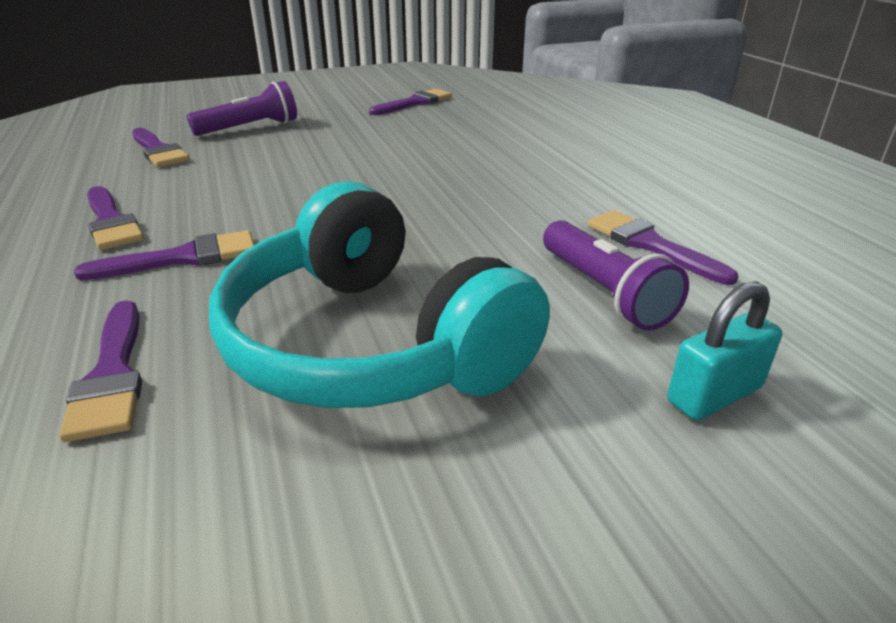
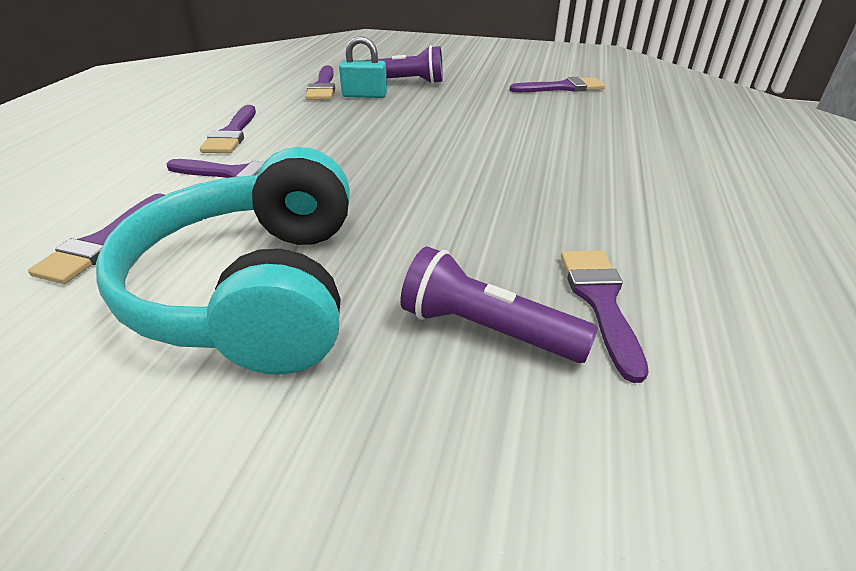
camera: 35 degrees right, 5 degrees up
purple flashlight [543,220,689,331] -> purple flashlight turned 105 degrees clockwise [400,247,598,363]
turquoise padlock [667,281,782,420] -> turquoise padlock moved to [339,36,387,98]

